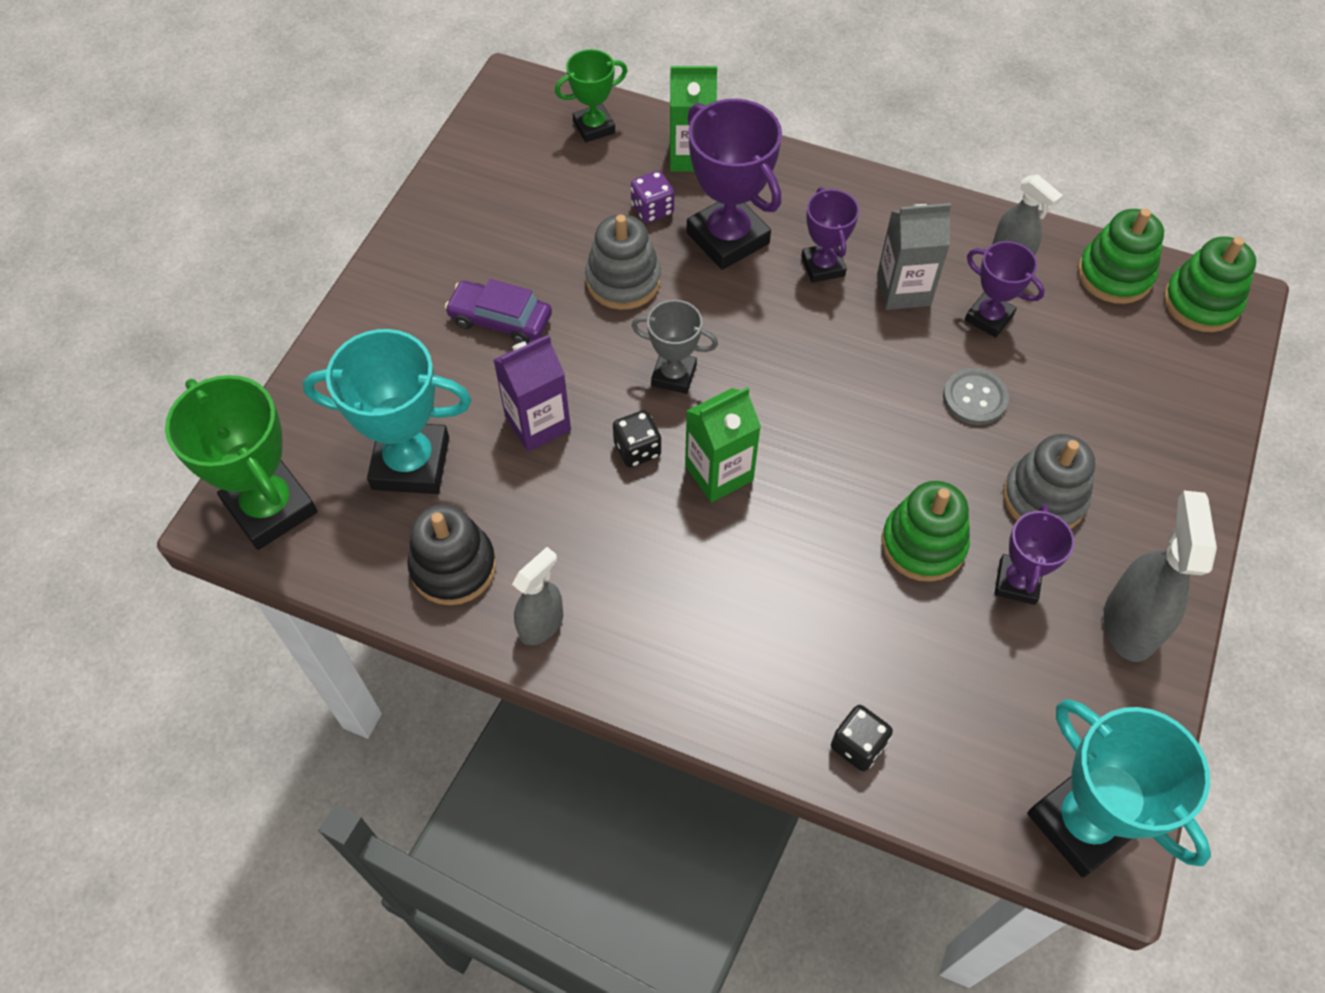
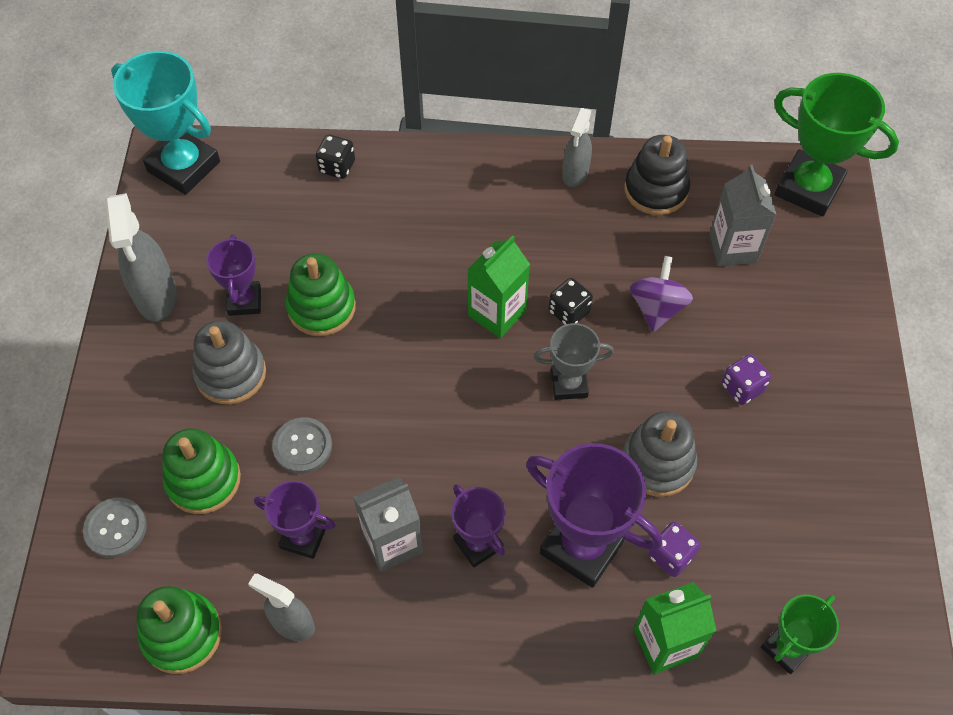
camera: 160 degrees right, 0 degrees up
turquoise trophy [303,329,471,494] -> grey carton [710,165,777,266]
purple car [445,279,552,344] -> purple dice [721,354,771,405]
purple carton [493,335,571,452] -> purple spinning top [630,256,693,332]
green stacking toy [1164,236,1256,332] -> green stacking toy moved to [162,428,241,514]
none -> grey button [83,498,147,558]

